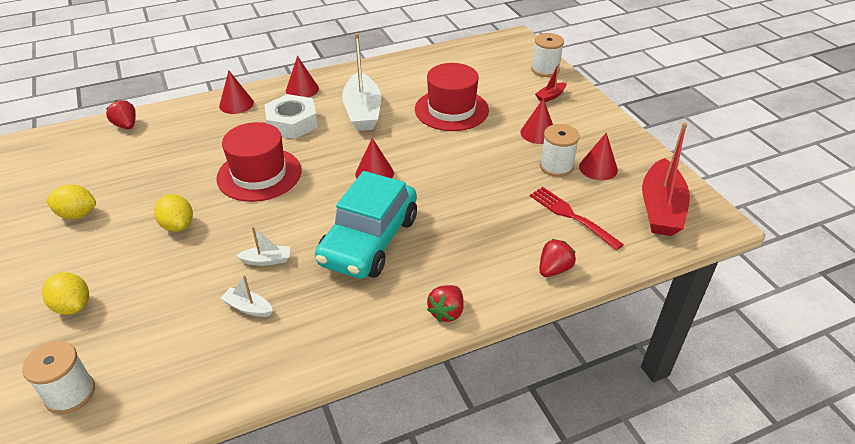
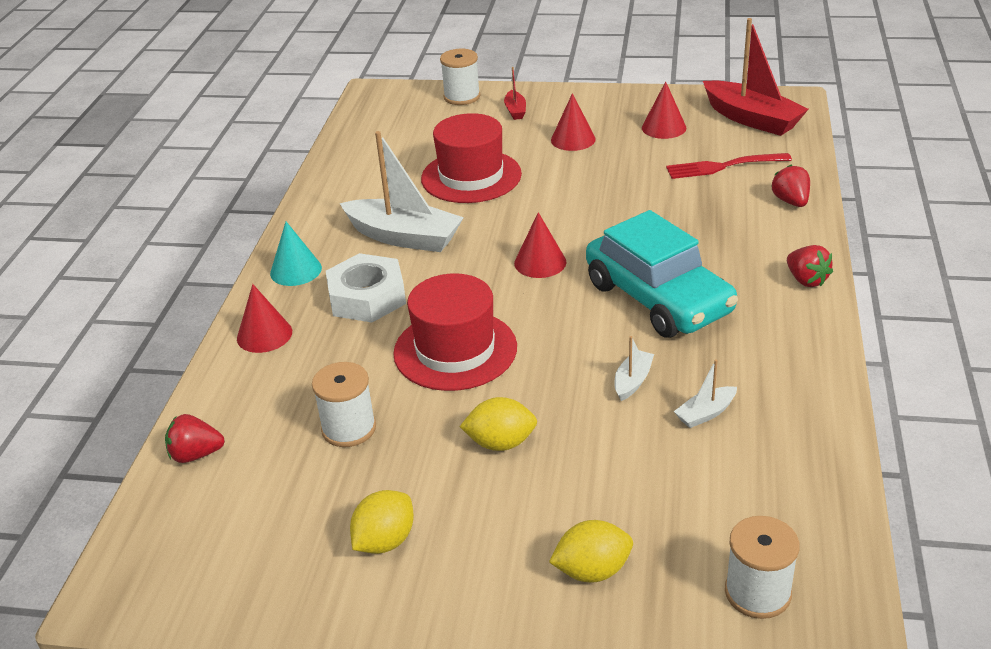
camera: 55 degrees left, 5 degrees down
red cone [286,56,319,97] -> turquoise cone [270,222,322,286]
white spool [540,124,580,177] -> white spool moved to [312,362,376,447]

